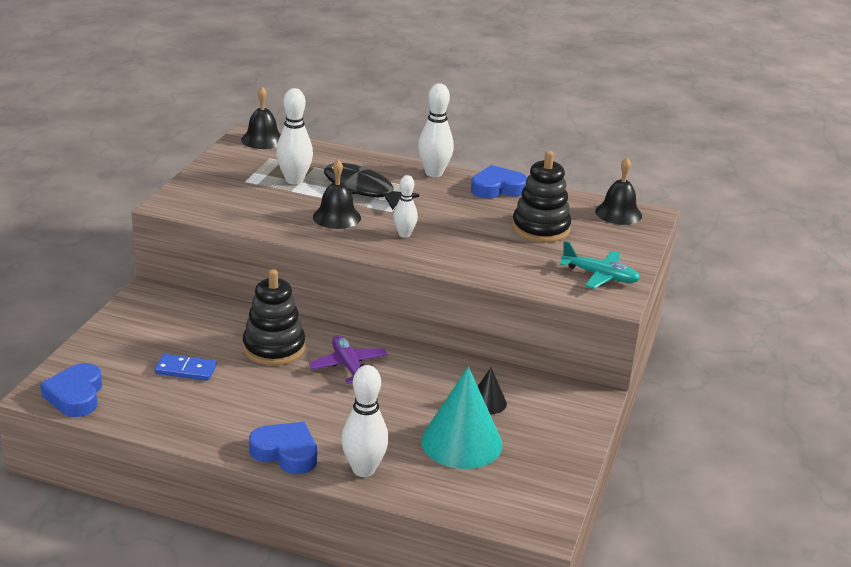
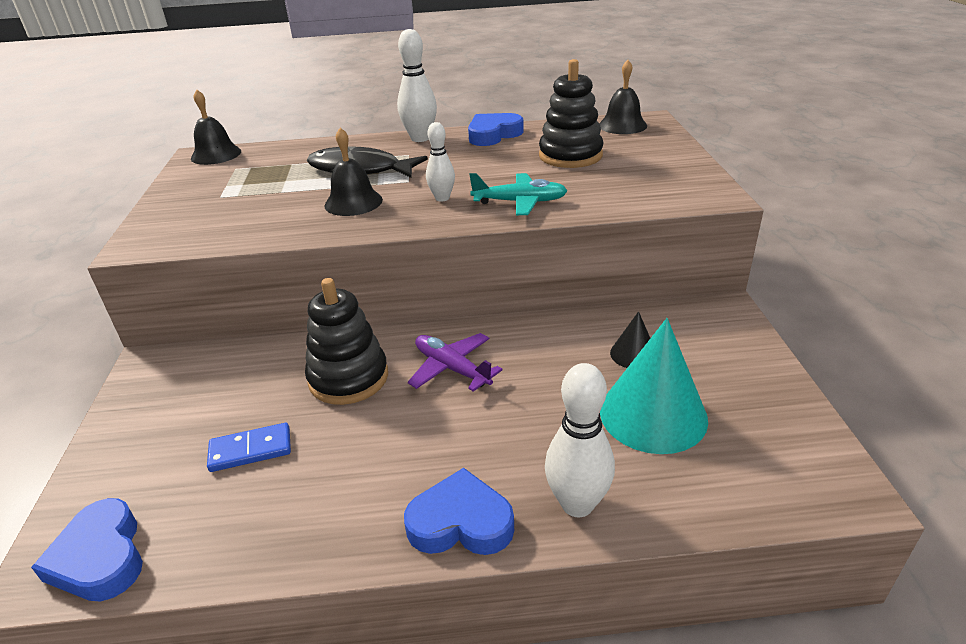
camera: 20 degrees left, 5 degrees up
white bowling pin [276,88,313,184] -> none
turquoise plane [560,241,640,289] -> turquoise plane moved to [469,173,568,215]

